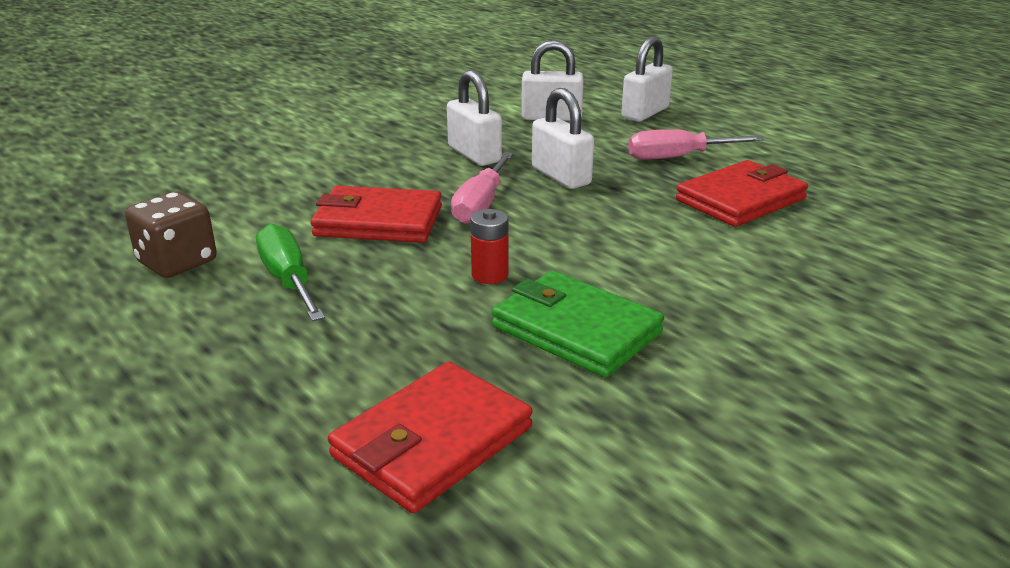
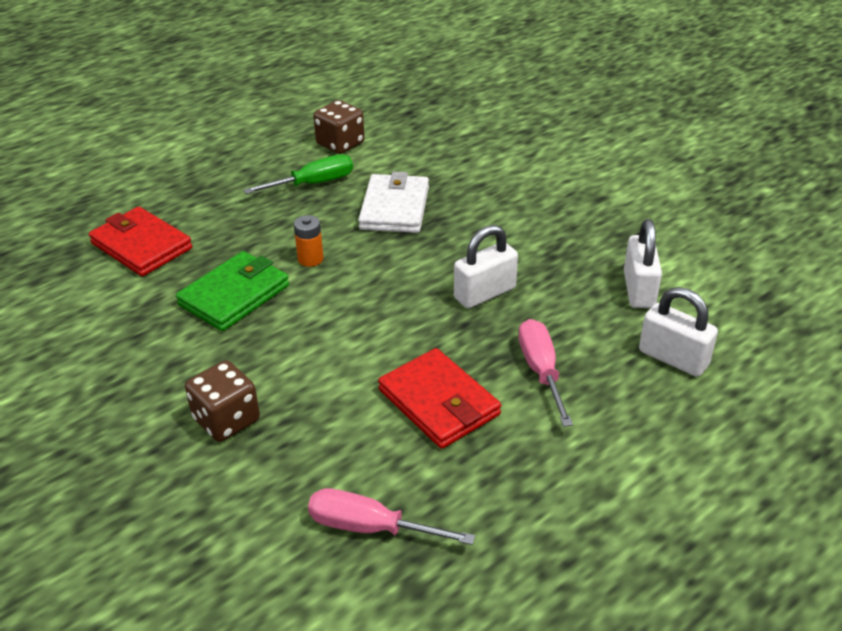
camera: 90 degrees right, 10 degrees up
red wallet [311,186,442,243] -> white wallet [358,171,429,233]
white padlock [447,70,502,166] -> none
pink screwdriver [451,152,513,224] -> pink screwdriver moved to [308,488,475,545]
red battery [470,209,508,284] -> orange battery [294,215,323,267]
none -> brown dice [185,360,260,442]

